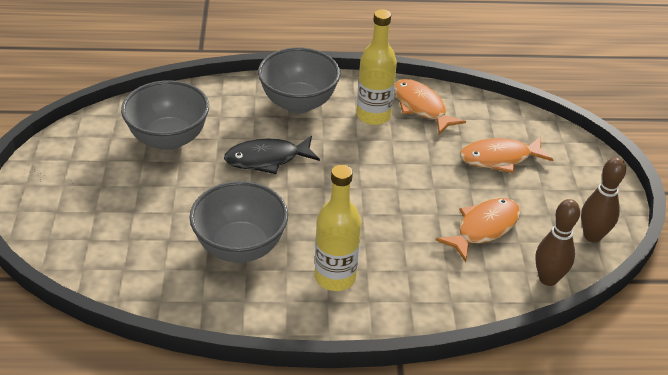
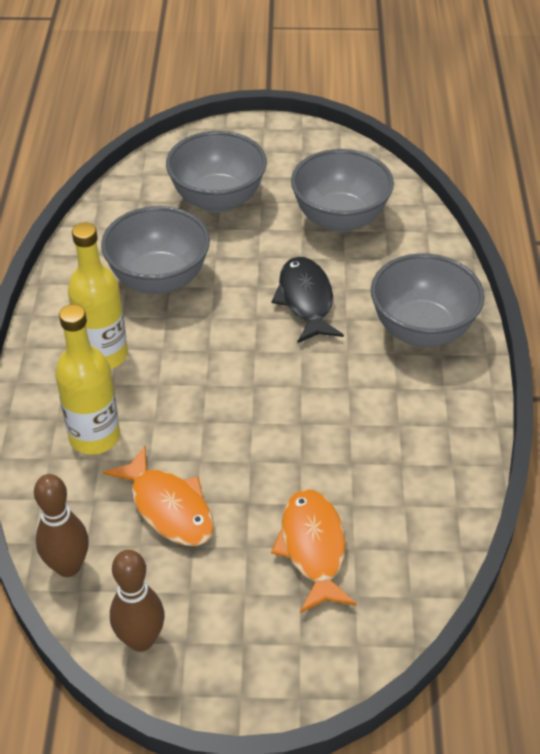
camera: 95 degrees right, 5 degrees up
yellow bottle [357,9,397,125] -> yellow bottle moved to [55,304,120,455]
orange fish [394,79,466,135] -> none
none -> grey bowl [166,131,267,213]

